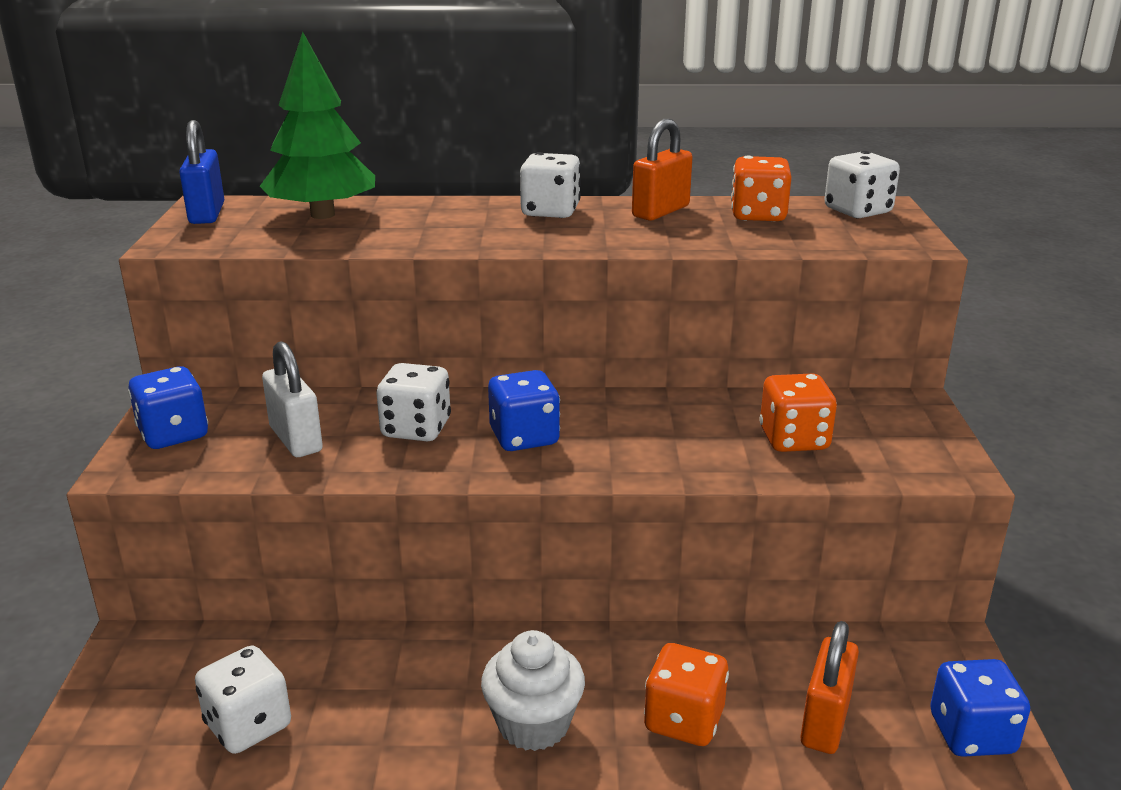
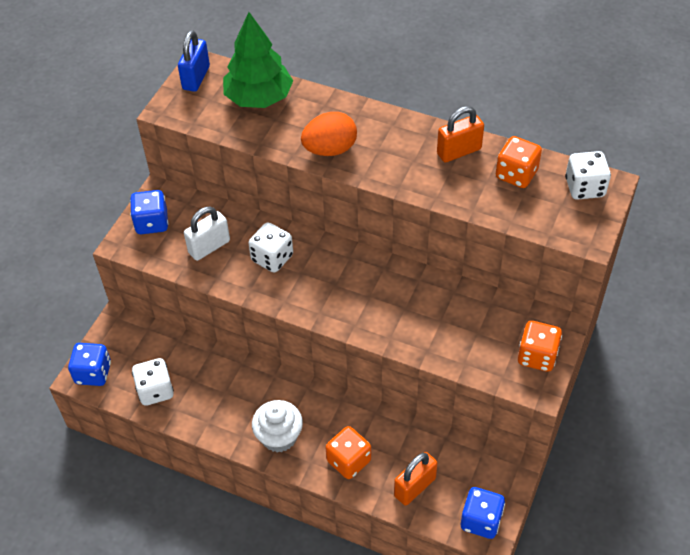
camera: 25 degrees right, 25 degrees up
white padlock [262,341,323,457] -> white padlock turned 60 degrees clockwise [184,207,230,261]
blue dice [488,370,560,451] -> blue dice moved to [68,343,111,386]
white dice [520,152,581,218] -> none
orange dice [759,373,837,452] -> orange dice moved to [518,321,562,372]
none -> orange egg [301,112,357,156]

